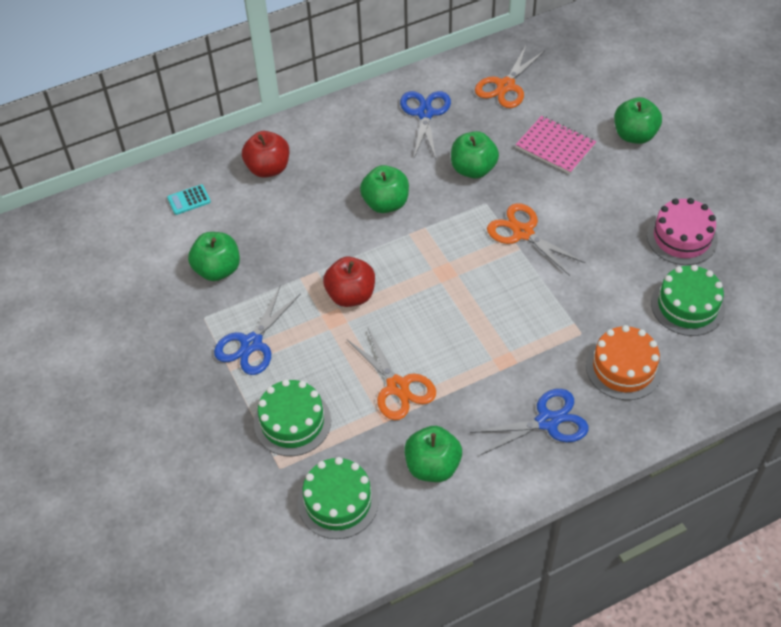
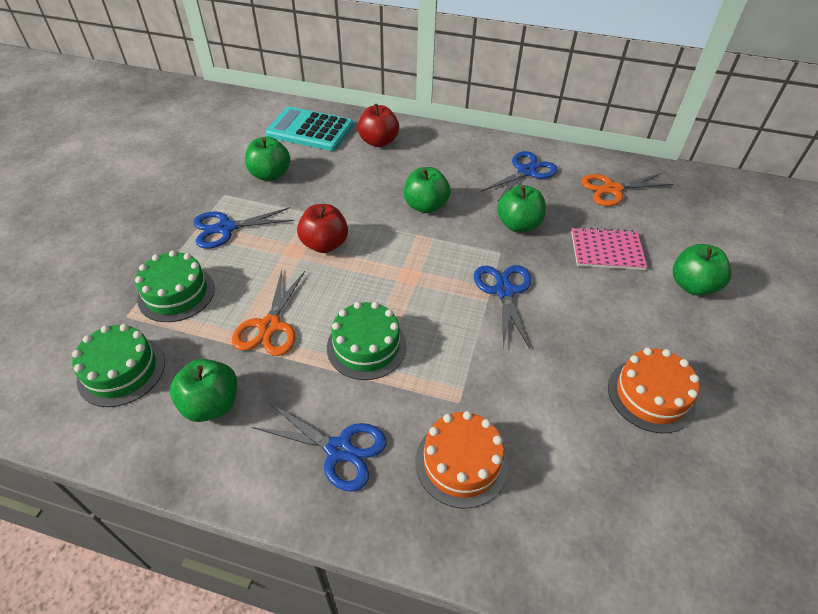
camera: 40 degrees right, 5 degrees down
turquoise calculator [167,184,211,215] -> turquoise calculator [265,107,353,151], size x2.41
orange scissors [487,203,585,276] -> blue scissors [474,265,531,349]
pink notebook [515,116,596,174] -> pink notebook turned 75 degrees counterclockwise [571,227,647,270]
pink cake [647,198,718,265] -> orange cake [608,348,699,433]
green cake [651,264,725,336] -> green cake moved to [327,302,407,380]

